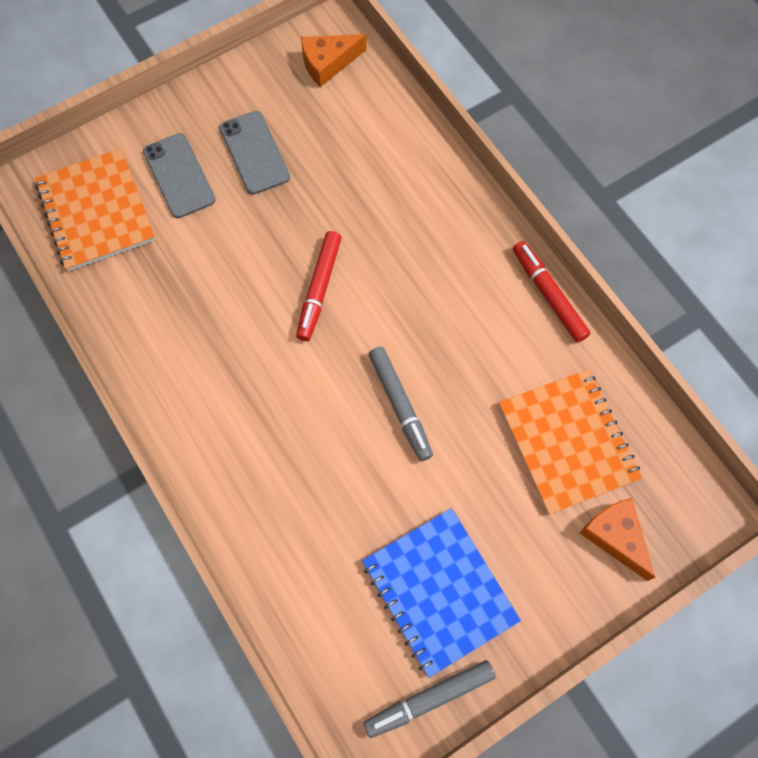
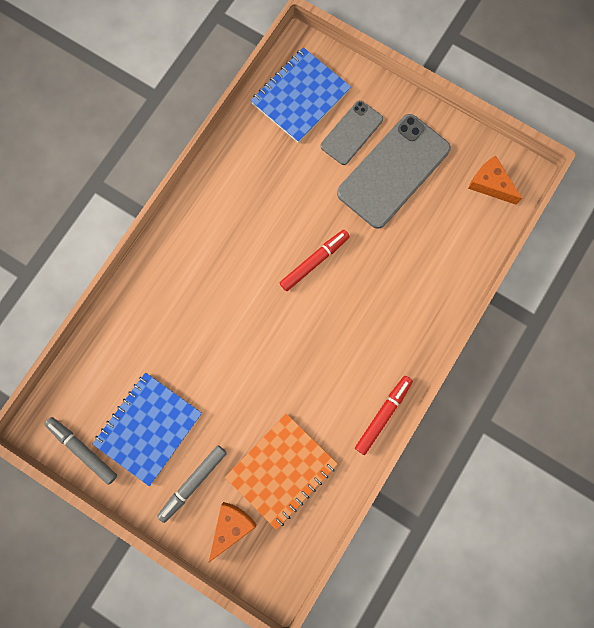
camera: 65 degrees right, 10 degrees up
orange notebook [35,148,156,271] -> blue notebook [251,47,351,143]
grey phone [220,111,290,195] -> grey phone [337,114,451,229], size x1.75
red marker [296,231,341,341] -> red marker turned 150 degrees clockwise [280,230,350,291]
grey marker [368,347,433,461] -> grey marker moved to [157,445,227,523]

